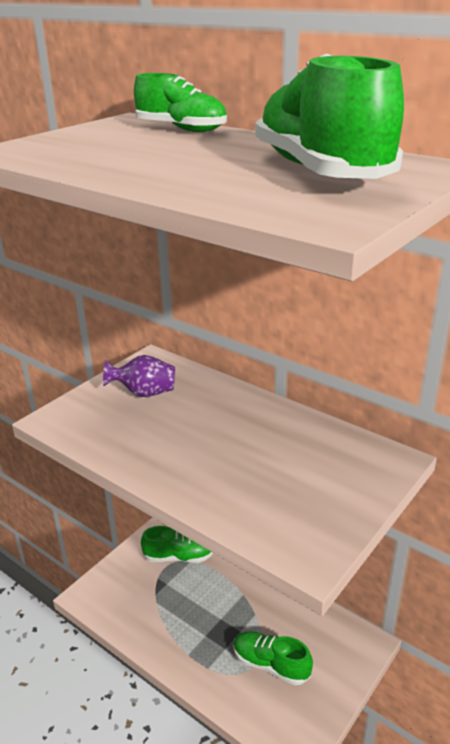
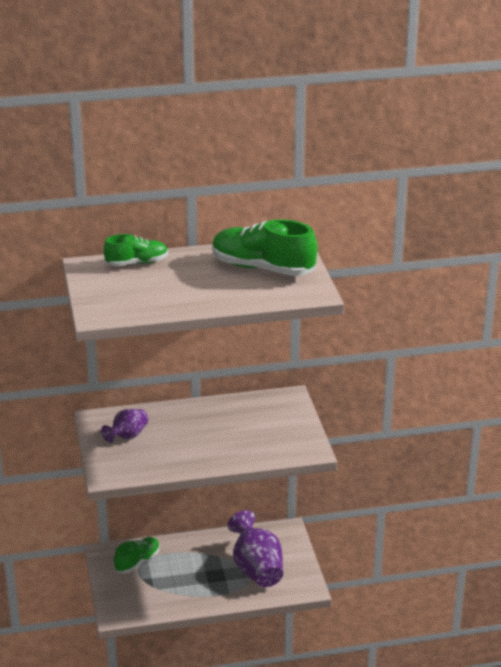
camera: 50 degrees left, 0 degrees up
green shoe [233,631,313,685] -> purple vase [227,510,283,587]

